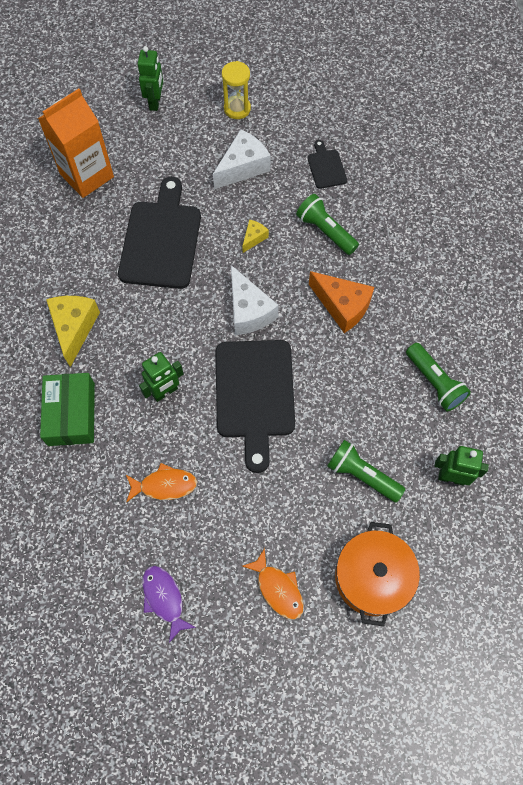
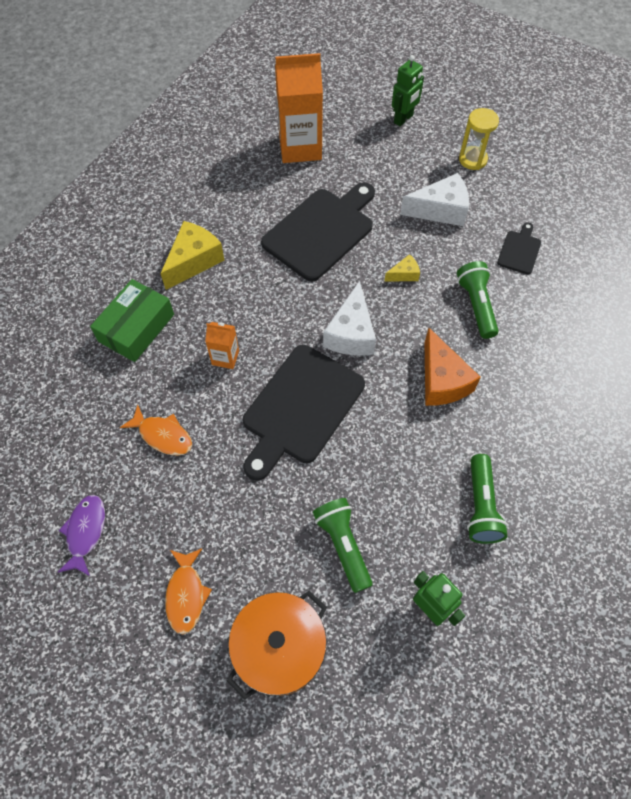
camera: 35 degrees right, 5 degrees down
green robot [139,352,184,402] -> orange carton [205,322,239,369]

